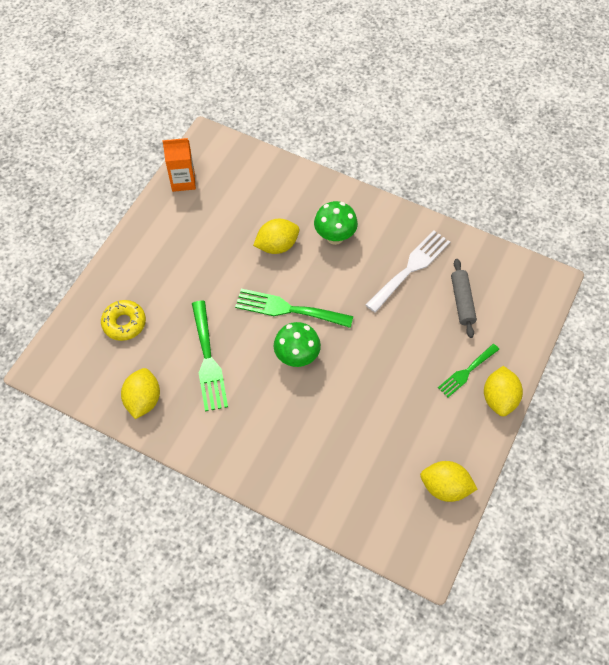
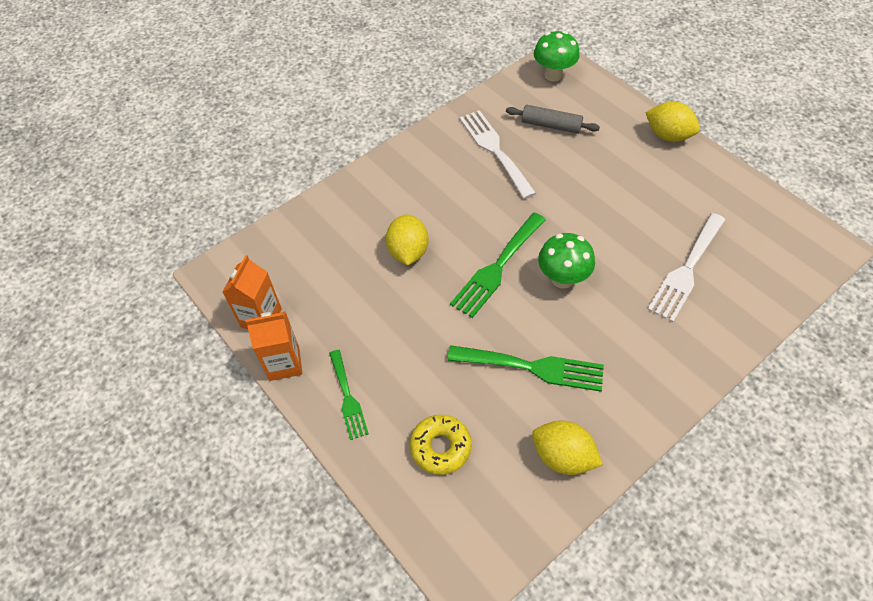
camera: 65 degrees left, 5 degrees down
green mushroom [314,201,358,245] -> green mushroom moved to [534,31,580,82]
yellow lemon [420,461,478,502] -> none
green fork [438,344,499,397] -> green fork moved to [329,350,369,440]
none -> orange carton [245,312,302,381]
none -> white fork [647,213,725,322]

